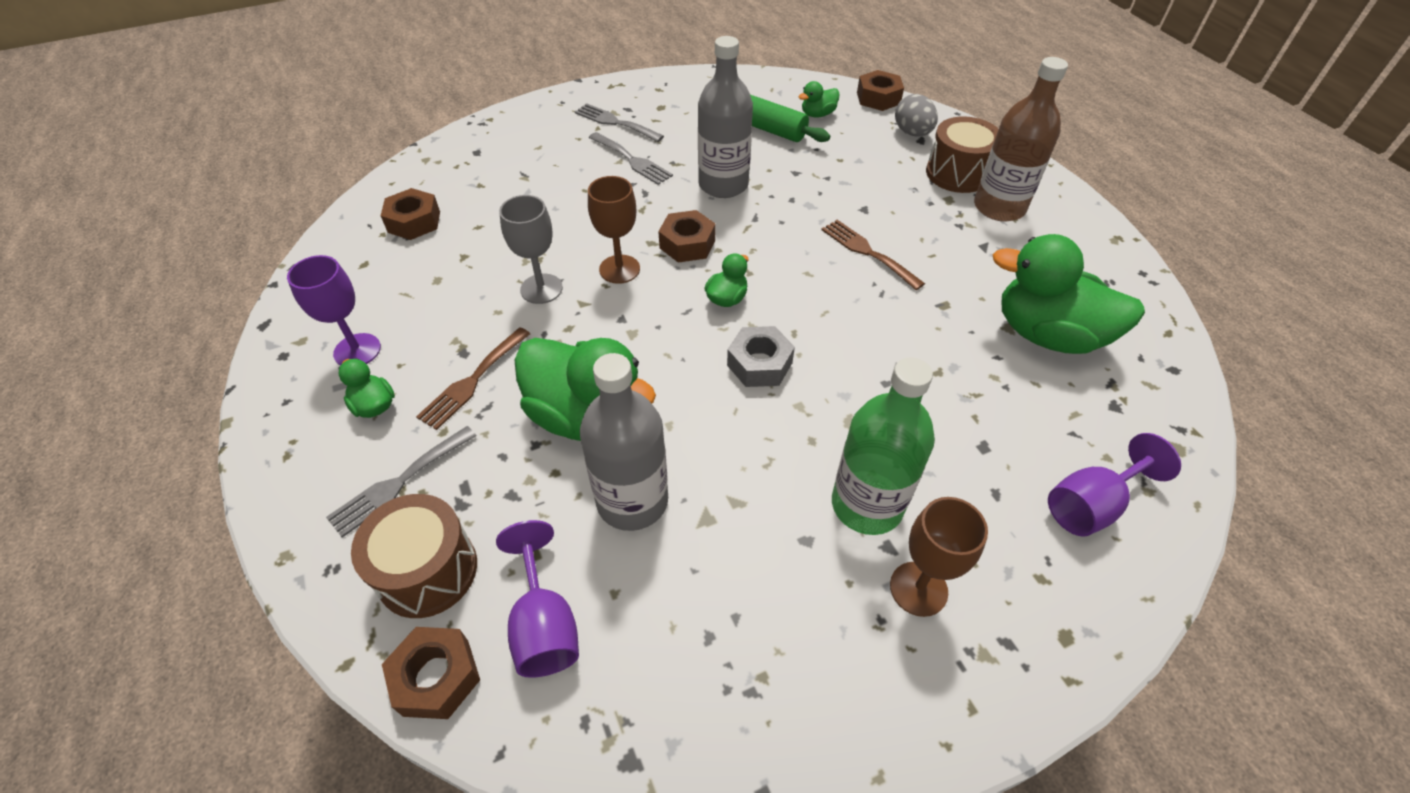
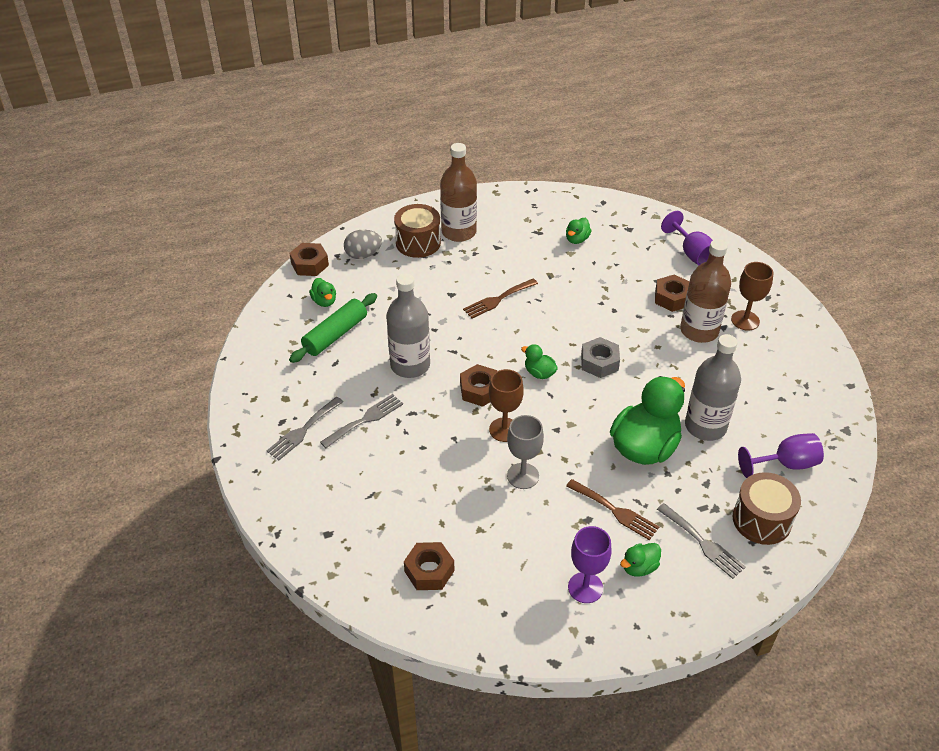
camera: 85 degrees left, 5 degrees down
brown nut [382,627,480,719] -> brown nut moved to [655,274,690,312]
green bottle [832,357,935,535] -> brown bottle [680,239,731,343]
green duck [993,234,1145,354] -> green duck [566,218,592,244], size x0.44

